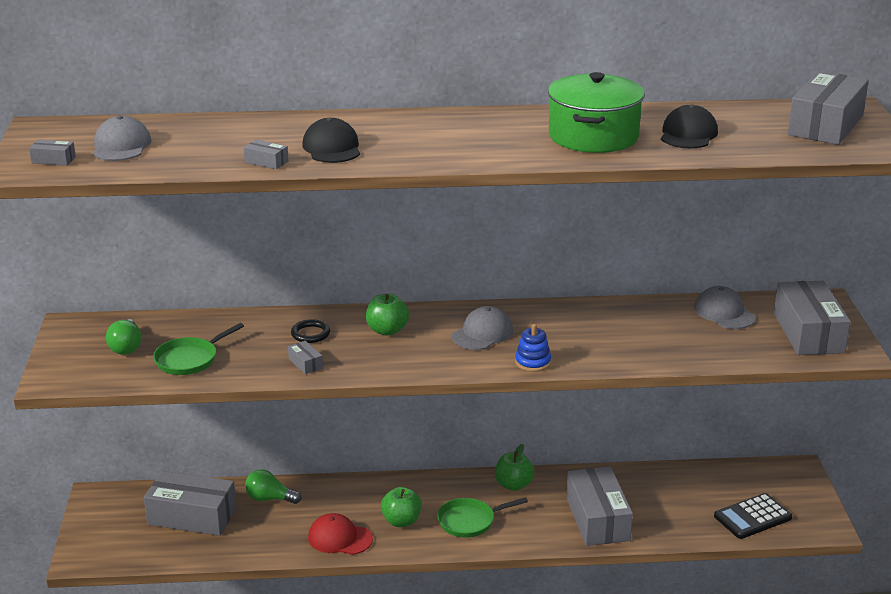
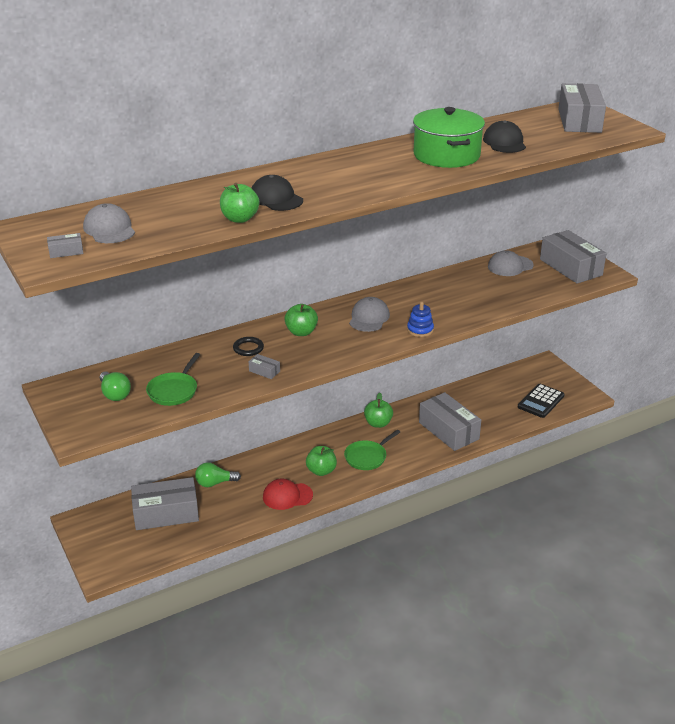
camera: 25 degrees left, 5 degrees up
grey box [244,140,288,169] -> green apple [220,183,259,223]
grey cap [694,286,756,329] -> grey cap turned 60 degrees counterclockwise [488,250,534,276]

